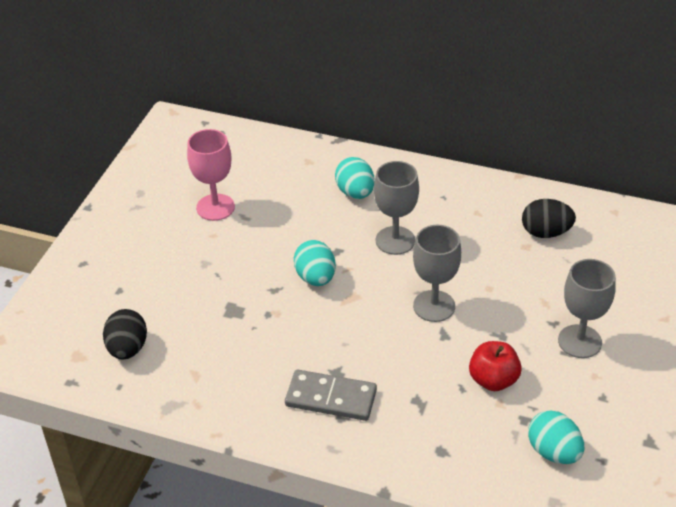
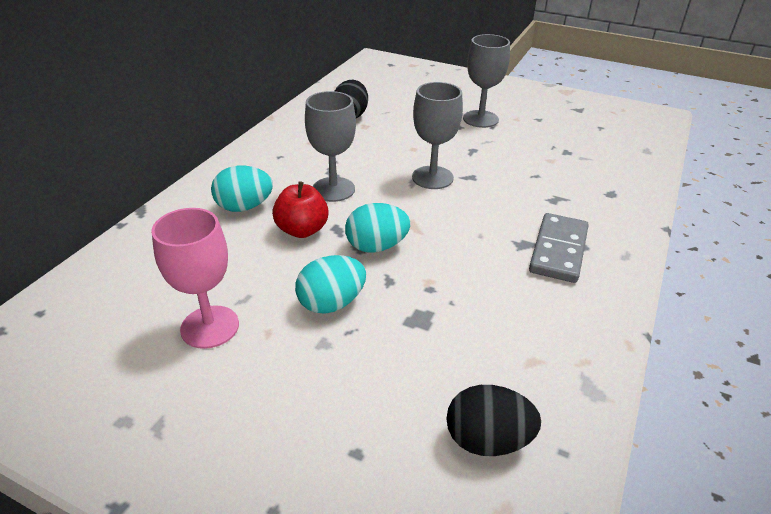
camera: 85 degrees left, 5 degrees down
red apple [469,341,522,391] -> red apple moved to [272,181,329,238]
turquoise egg [528,410,584,464] -> turquoise egg moved to [295,255,366,314]

